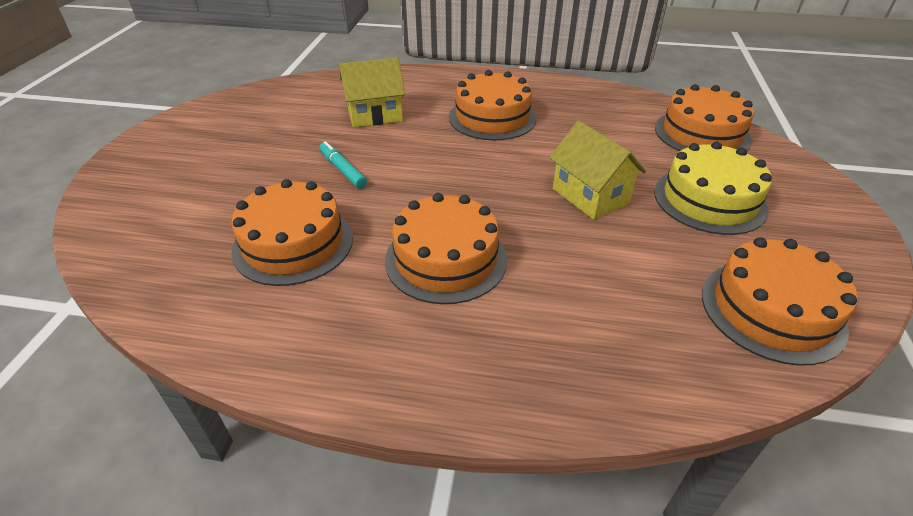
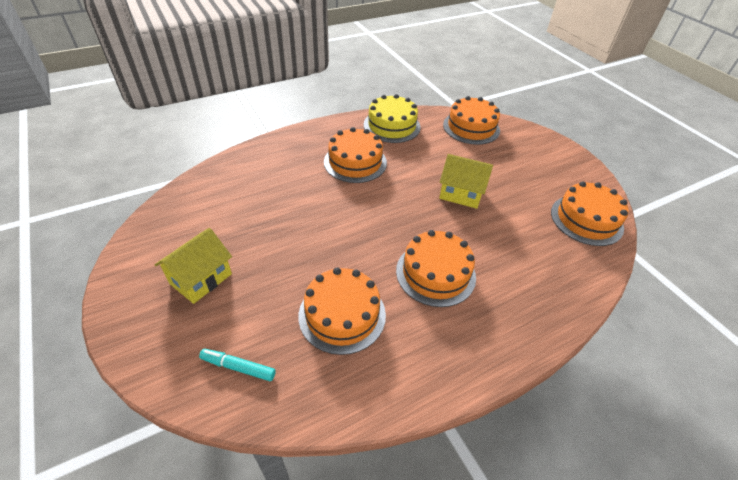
camera: 40 degrees left, 5 degrees up
turquoise marker [319,141,367,189] -> turquoise marker moved to [199,349,276,381]
yellow house [339,57,405,128] -> yellow house moved to [155,228,232,304]
yellow cake [654,142,772,235] -> yellow cake moved to [364,94,421,143]

